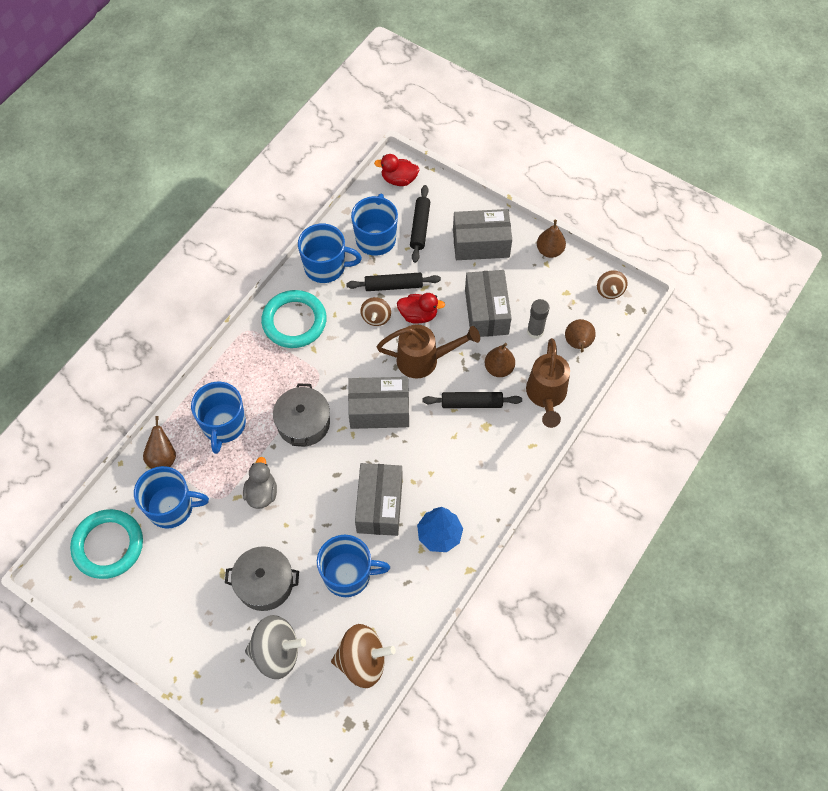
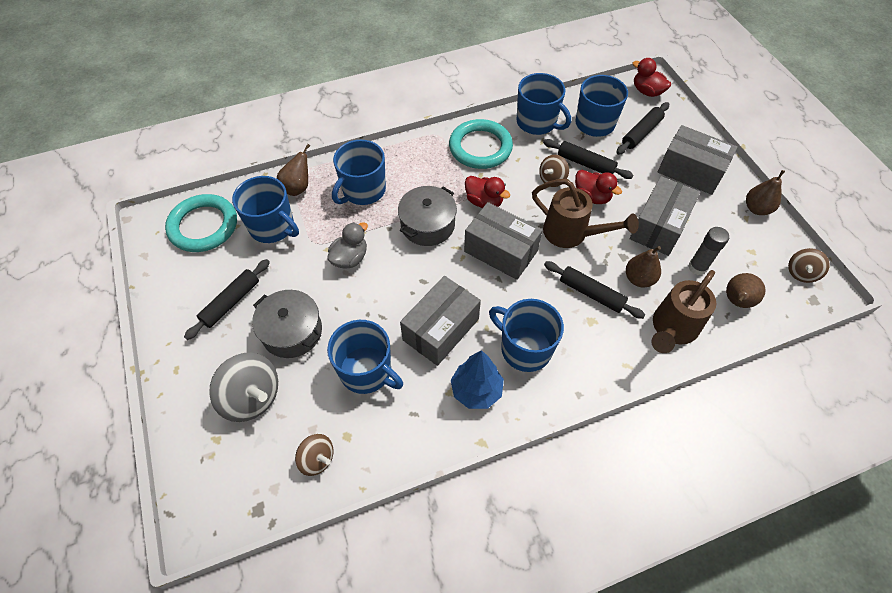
camera: 35 degrees right, 5 degrees down
brown spinning top [331,624,396,688] -> brown spinning top [295,434,334,476], size x0.58
none -> black rolling pin [184,259,270,340]
none -> red duck [465,176,510,208]
none -> blue mug [489,299,564,372]

